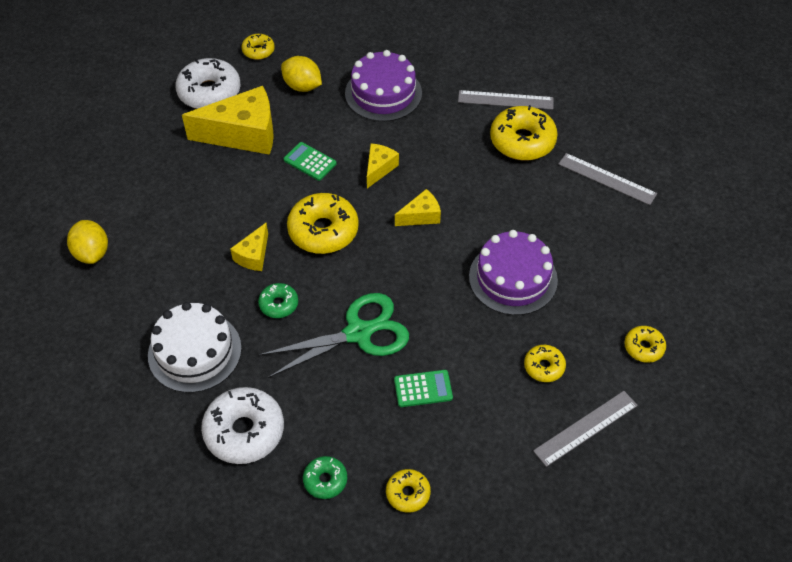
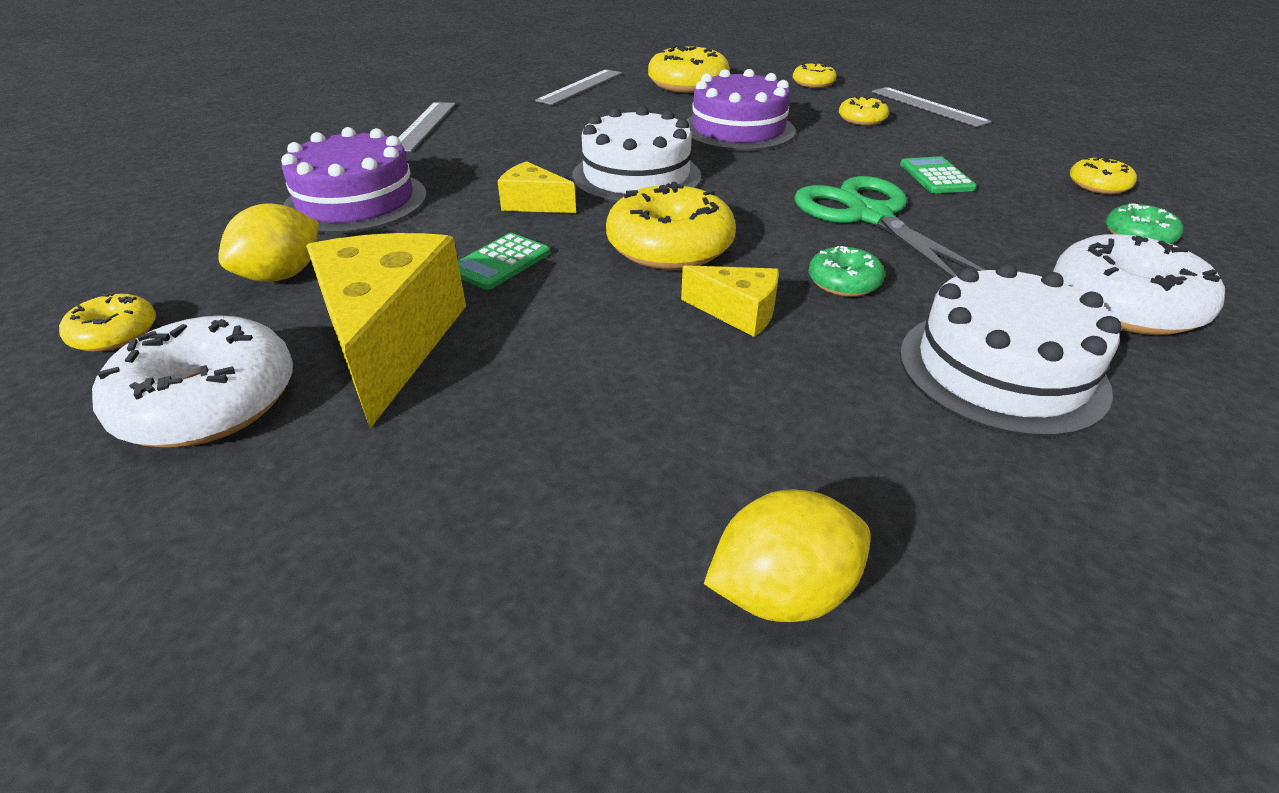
camera: 90 degrees left, 15 degrees down
yellow cheese [395,189,441,226] -> white cake [572,106,701,203]
yellow donut [490,105,558,160] -> yellow donut moved to [648,45,730,93]

